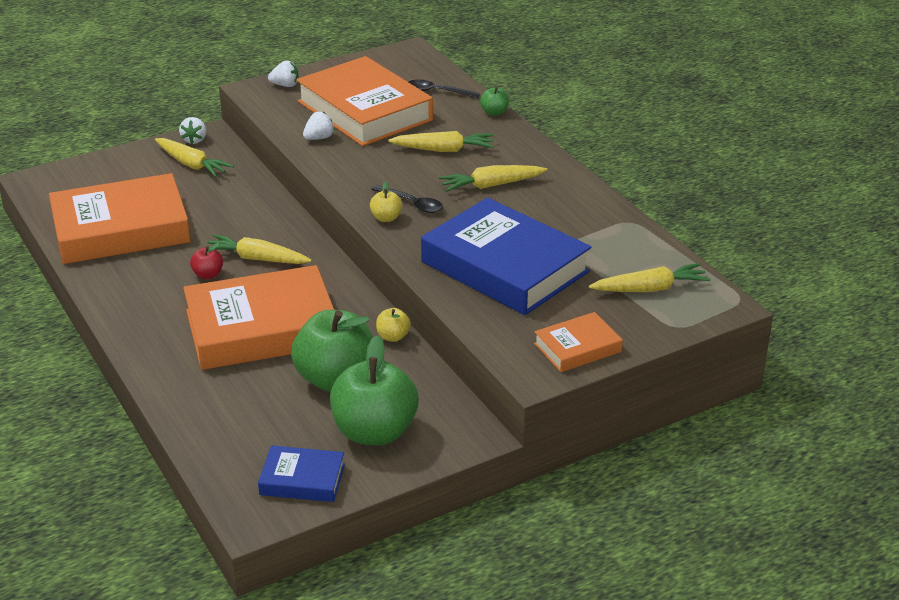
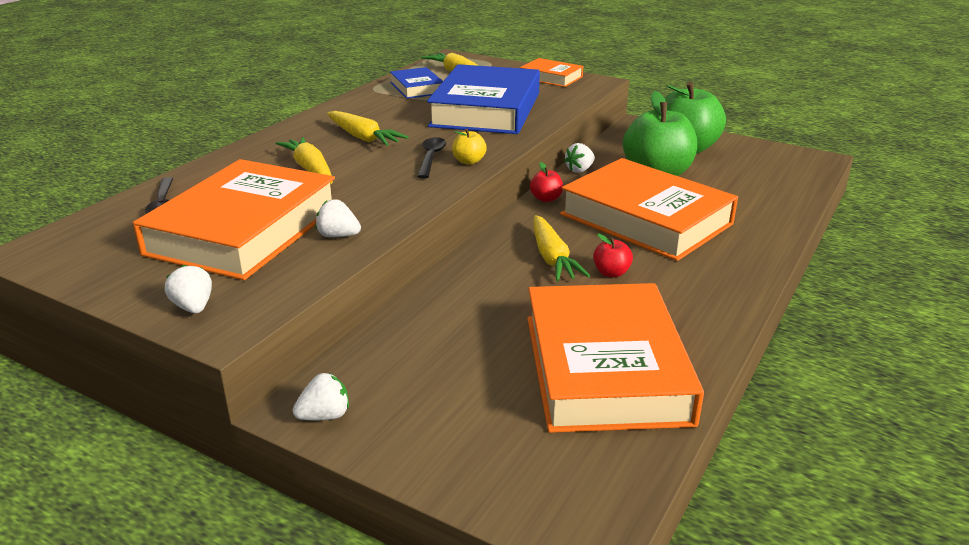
camera: 120 degrees left, 5 degrees down
orange book [49,173,191,264] -> orange book turned 45 degrees clockwise [527,283,704,433]
yellow carrot [155,138,234,177] -> none
blue book [258,445,345,502] -> blue book moved to [390,67,443,99]
yellow apple [376,308,411,342] -> white strawberry [564,143,595,173]
green apple [480,87,509,116] -> none
none -> red apple [530,162,563,202]

